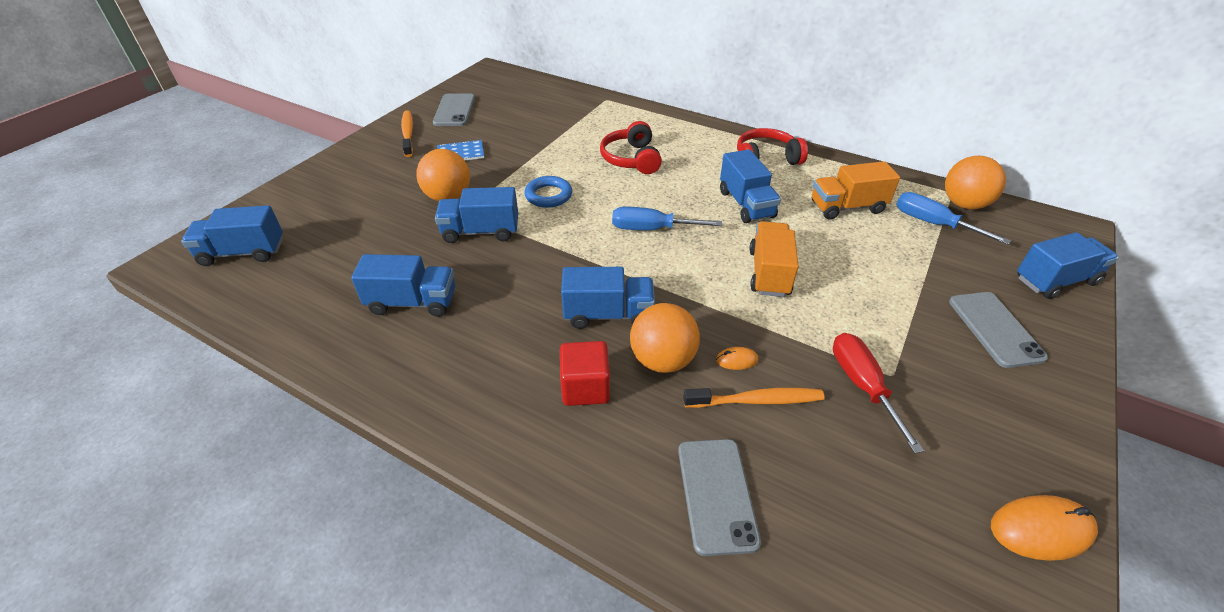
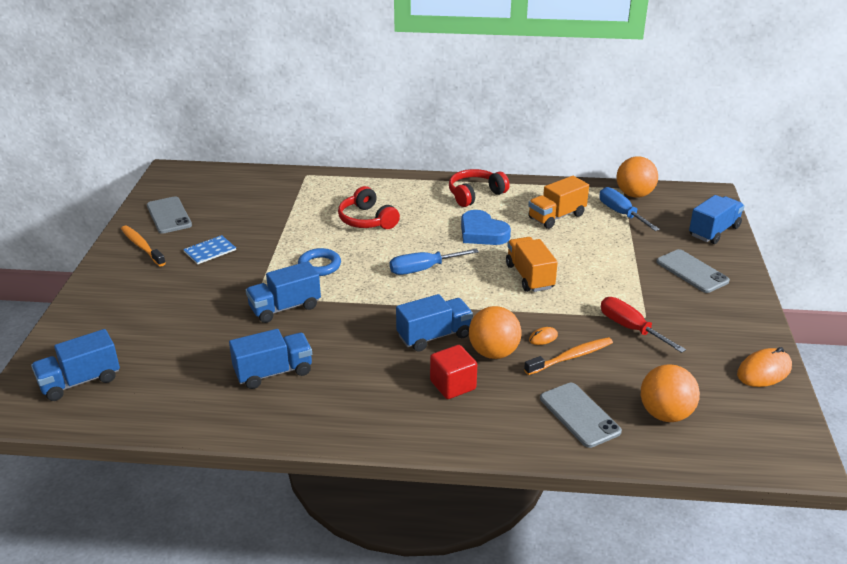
camera: 25 degrees left, 10 degrees down
orange ball [416,149,470,201] -> orange ball moved to [641,364,700,422]
blue truck [720,149,781,223] -> blue heart [461,210,511,245]
blue screwdriver [896,192,1011,245] -> blue screwdriver turned 45 degrees clockwise [599,187,660,231]

